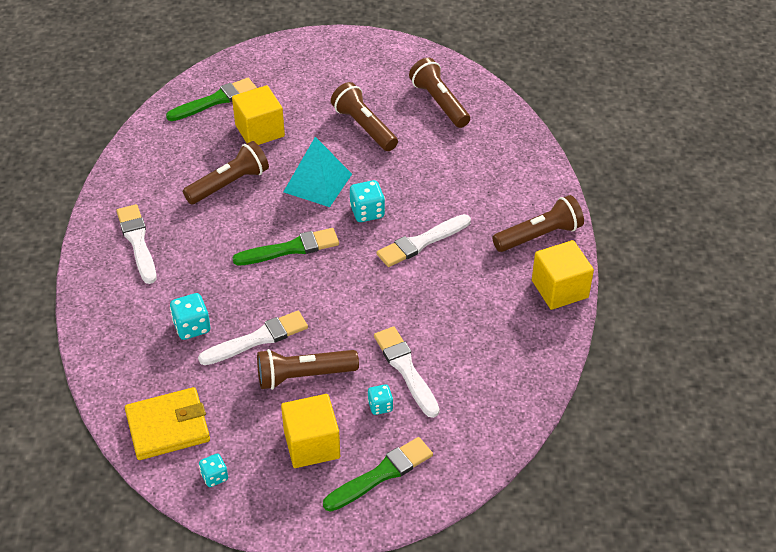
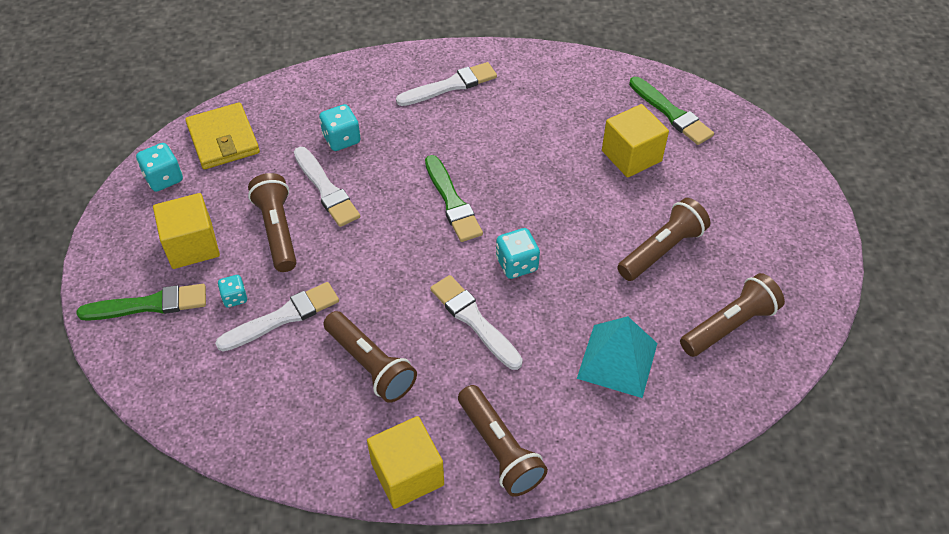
camera: 85 degrees right, 5 degrees up
brown flashlight [183,141,269,204] -> brown flashlight moved to [324,311,417,403]
turquoise dice [199,454,228,487] -> turquoise dice [136,143,183,192], size x1.56
turquoise pyramid [283,137,352,207] -> turquoise pyramid moved to [577,316,658,398]
green brush [323,437,433,512] -> green brush turned 60 degrees counterclockwise [76,284,206,321]

